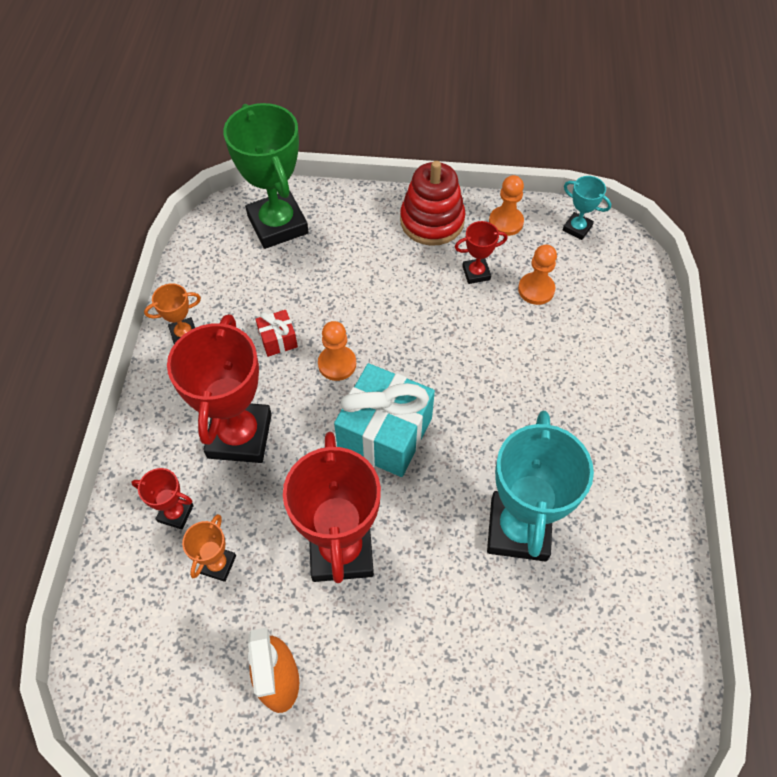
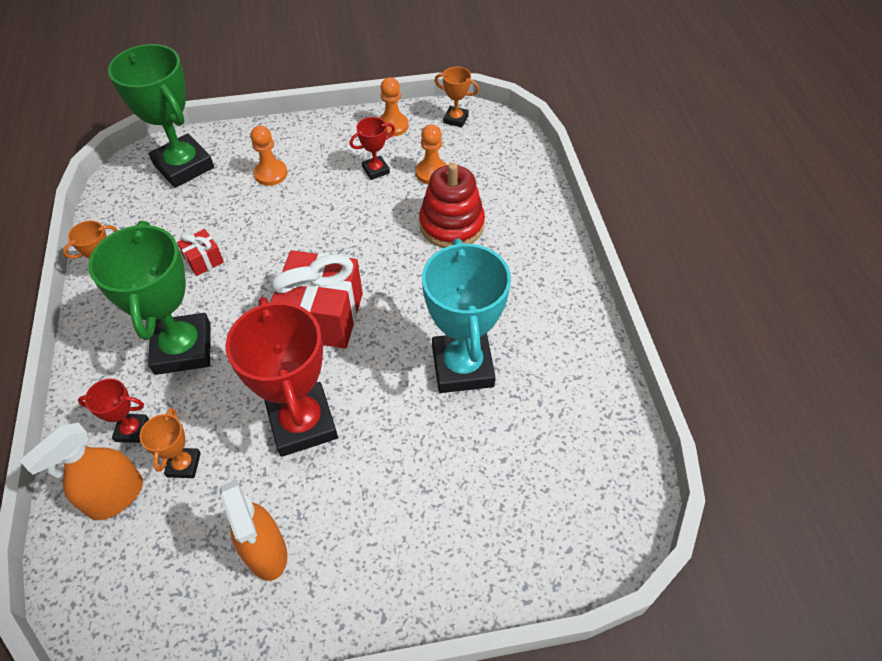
camera: 15 degrees left, 5 degrees down
red trophy [167,314,272,463] -> green trophy [88,221,210,375]
orange pawn [318,321,356,381] -> orange pawn moved to [251,125,288,186]
turquoise gift [334,363,435,477] -> red gift [270,250,363,348]
red stacking toy [400,161,465,246] -> red stacking toy moved to [419,163,485,248]
turquoise trophy [563,176,611,240] -> orange trophy [435,67,479,127]
none -> orange spray bottle [20,423,143,520]

